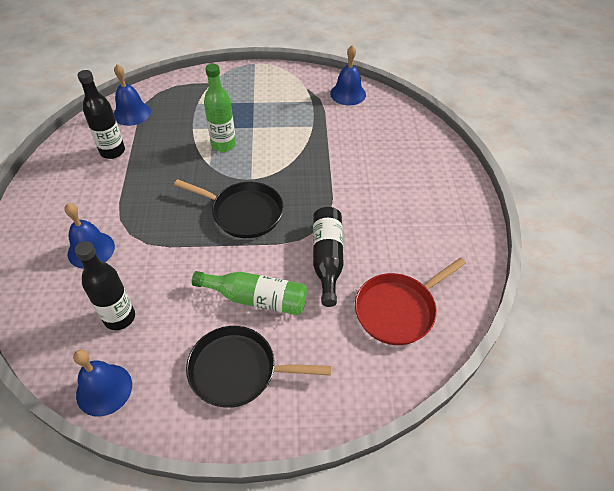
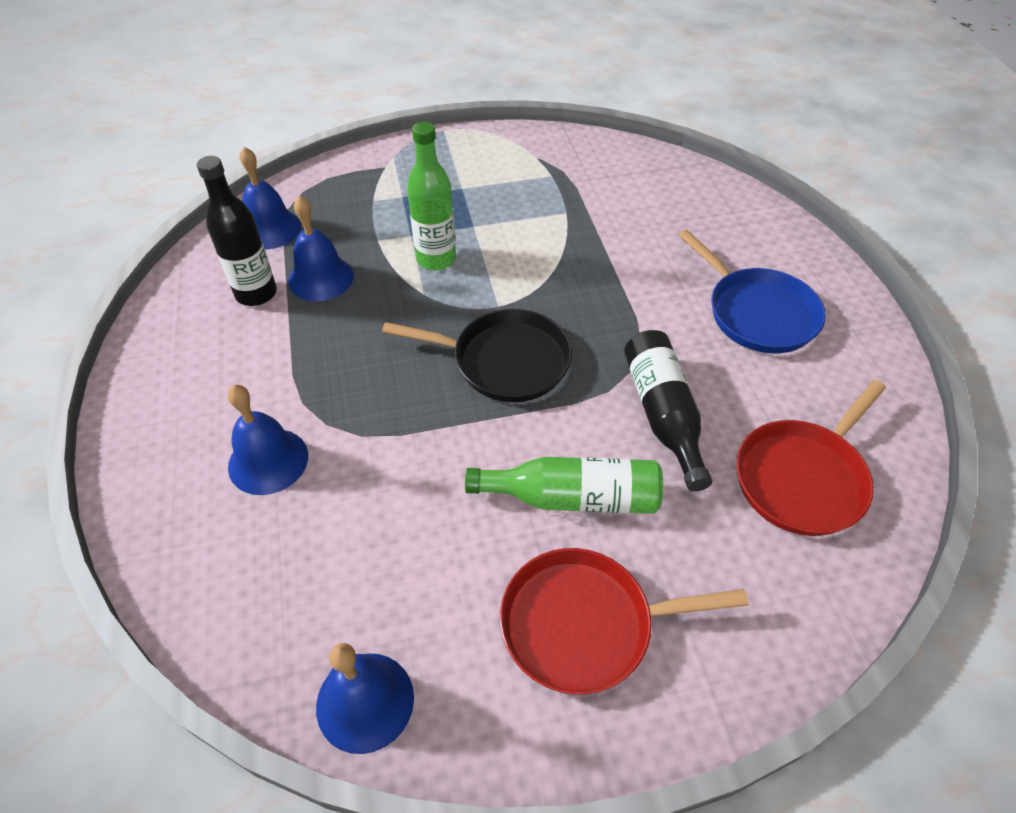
camera: 10 degrees left, 0 degrees up
black bottle [74,241,135,330] -> none
black pan [186,326,331,408] -> red pan [500,548,749,695]
blue bell [330,45,366,106] -> blue bell moved to [288,196,354,301]
none -> blue pan [678,229,826,353]

